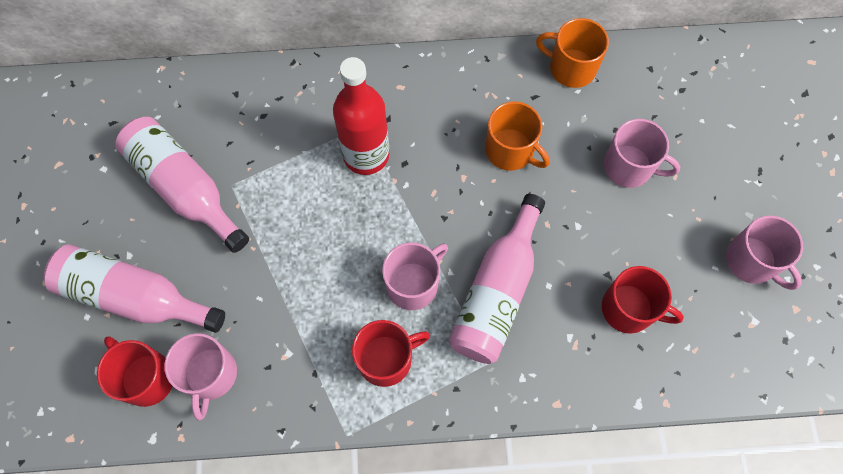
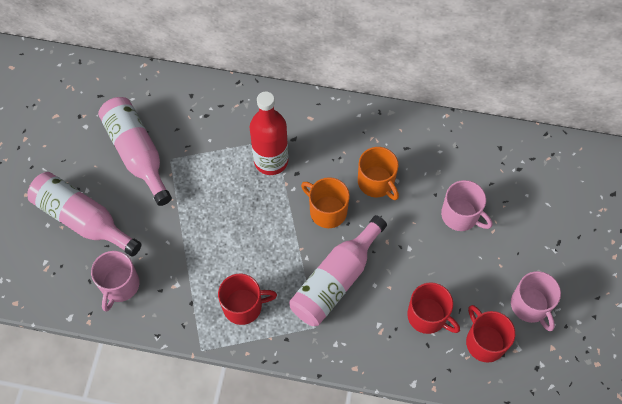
camera: 15 degrees right, 5 degrees down
red mug [97,337,172,407] -> red mug moved to [466,305,515,363]
pink mug [382,243,448,310] -> none
orange mug [536,18,609,88] -> orange mug moved to [301,177,350,228]

